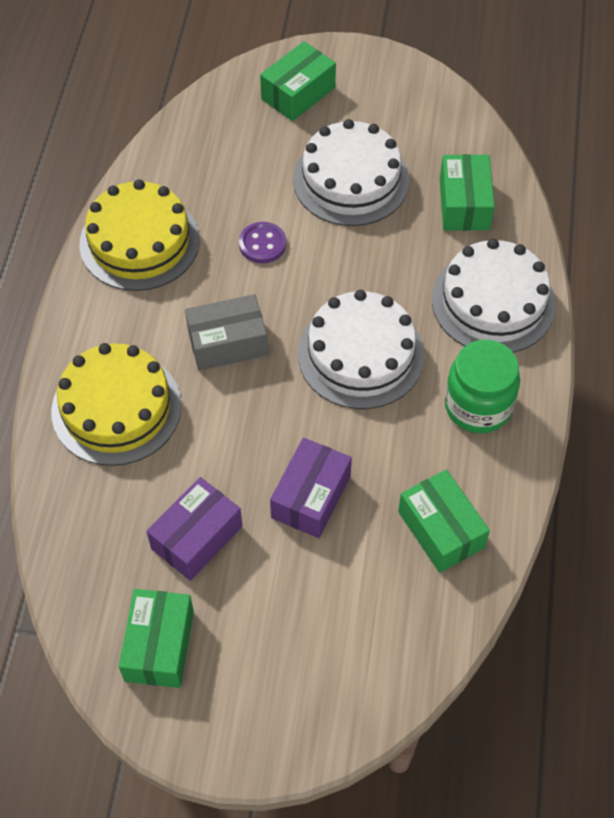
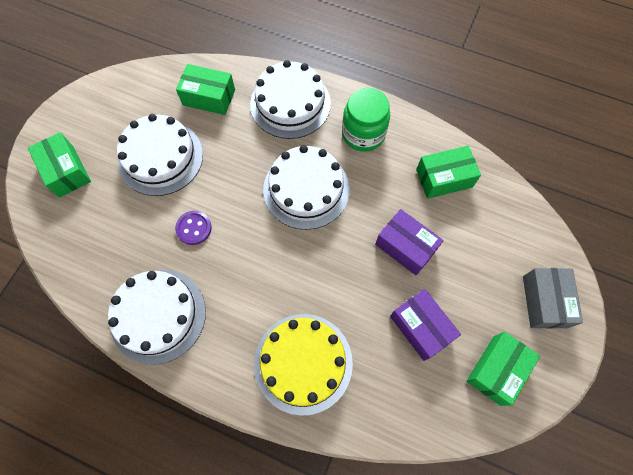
camera: 75 degrees left, 10 degrees up
yellow cake [80,179,200,291] -> white cake [108,270,206,365]
green box [119,589,194,688] -> green box turned 75 degrees counterclockwise [467,332,540,406]
grey box [185,294,268,371] -> grey box moved to [523,268,583,329]

